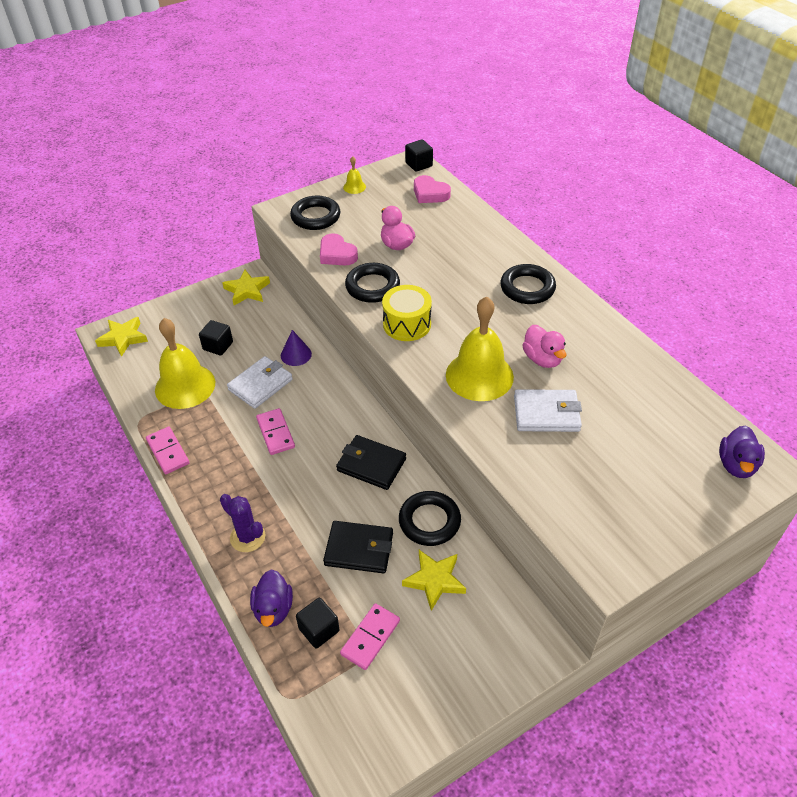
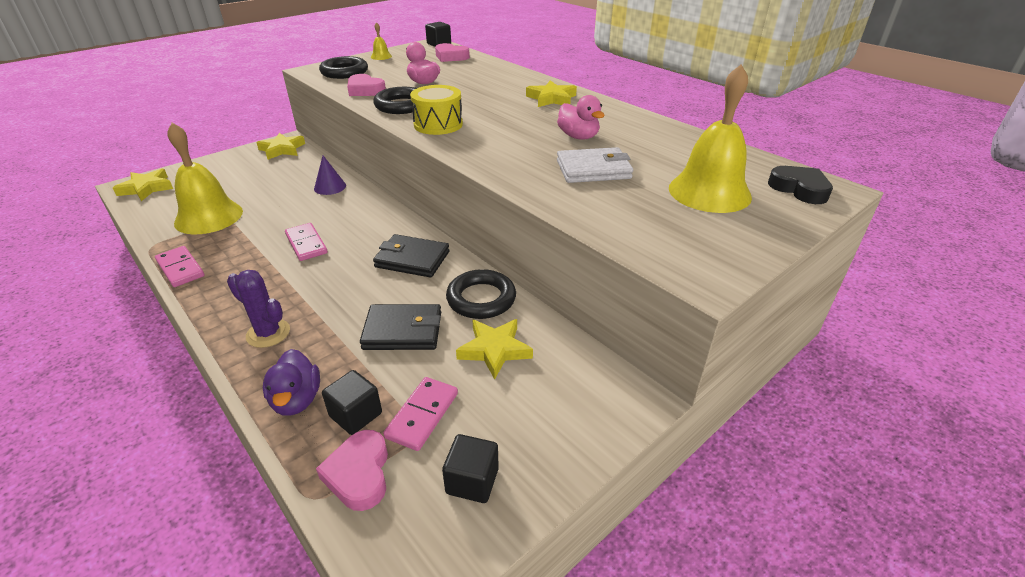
camera: 10 degrees left, 10 degrees down
black cube [199,320,233,356] -> black cube moved to [442,434,499,503]
white wallet [227,356,293,409] -> none
yellow bell [446,296,514,401] -> yellow bell moved to [669,65,752,213]
black ring [500,264,556,304] -> yellow star [526,80,577,107]
purple duck [719,426,765,478] -> black heart [768,166,833,204]
none -> pink heart [316,430,388,511]

